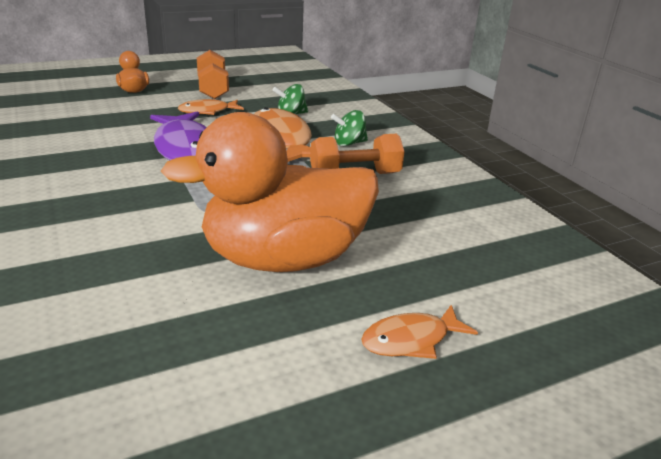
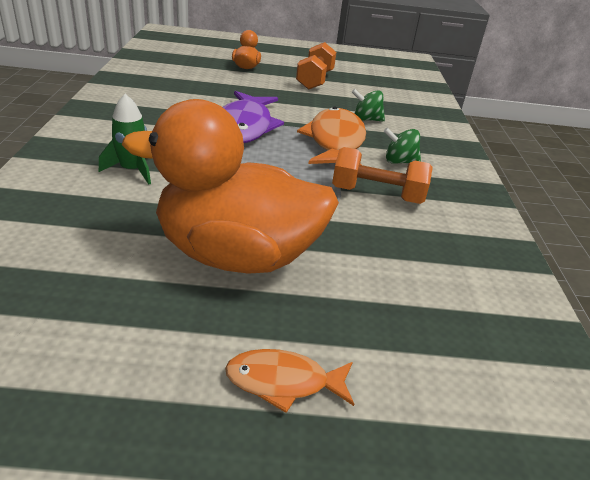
camera: 25 degrees right, 5 degrees up
orange fish [178,99,244,115] -> none
none -> green rocket [99,94,151,185]

